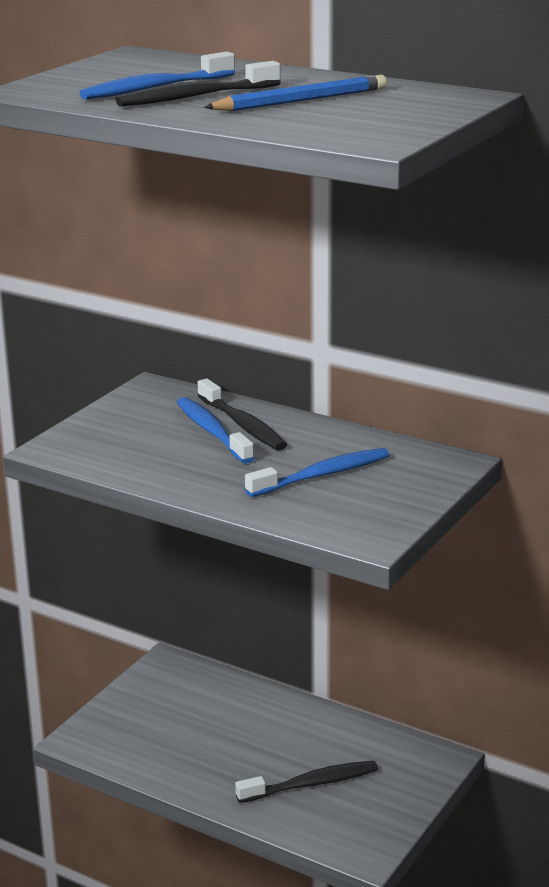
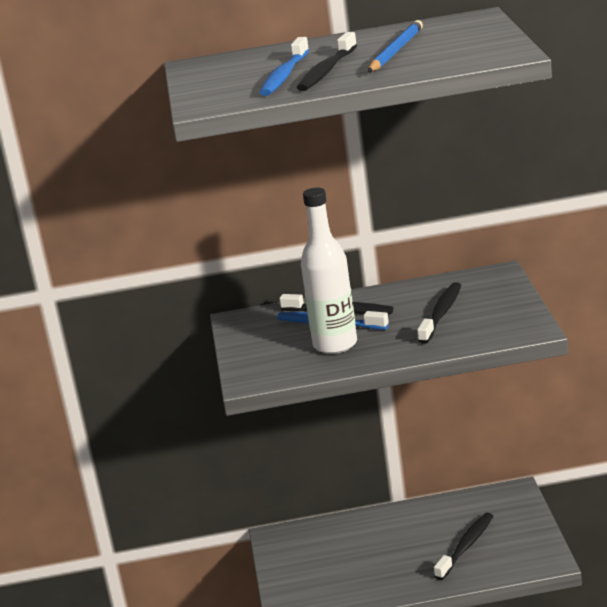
camera: 35 degrees left, 0 degrees up
blue toothbrush [245,448,389,497] -> black toothbrush [417,282,462,344]
none -> white bottle [301,188,357,354]

